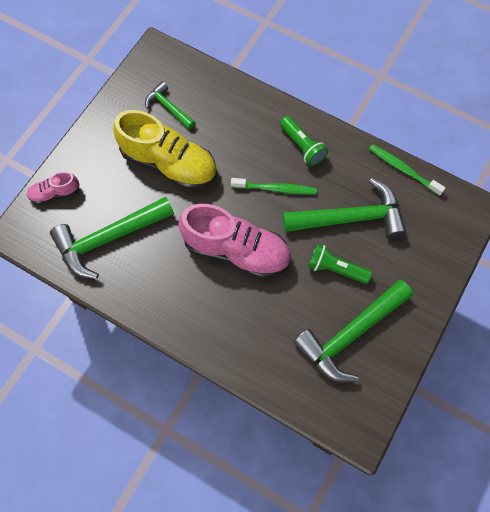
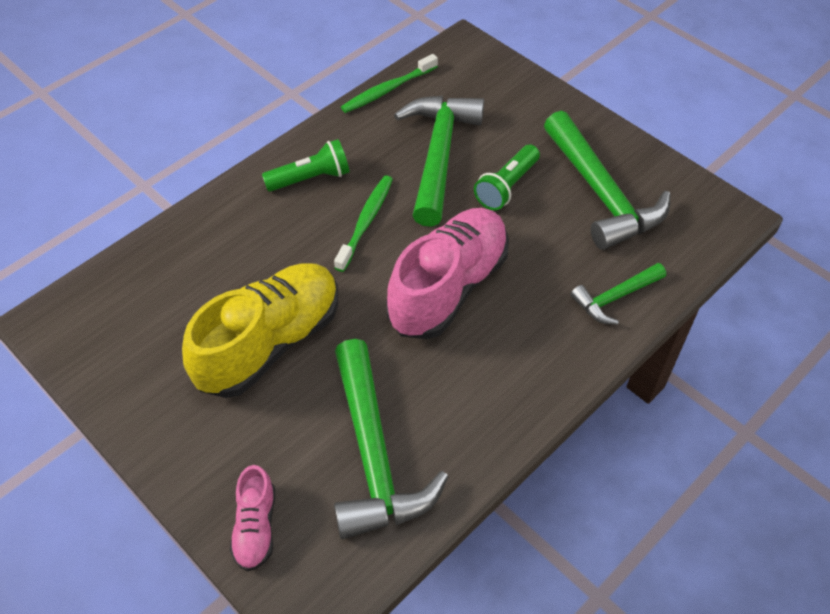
camera: 75 degrees left, 15 degrees down
green hammer [145,81,196,130] -> green hammer moved to [570,263,666,325]

